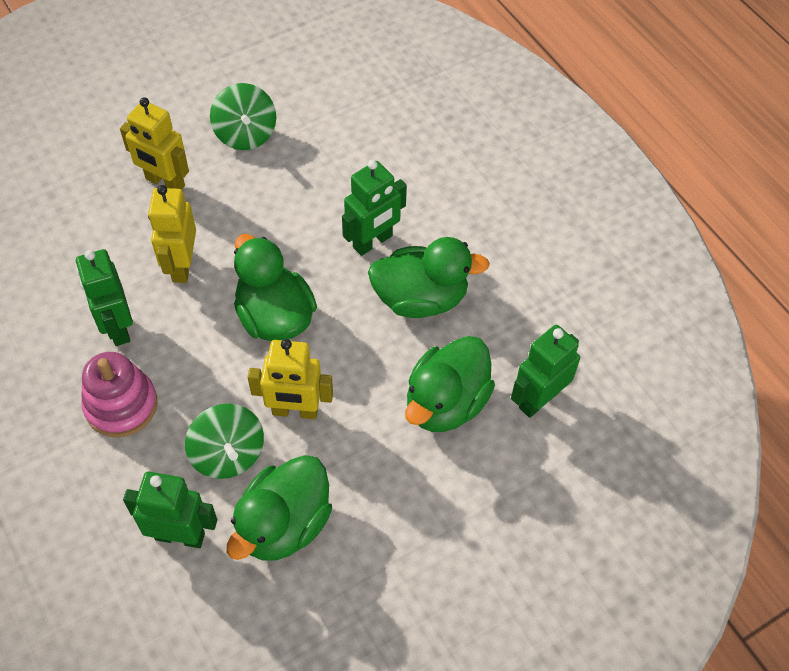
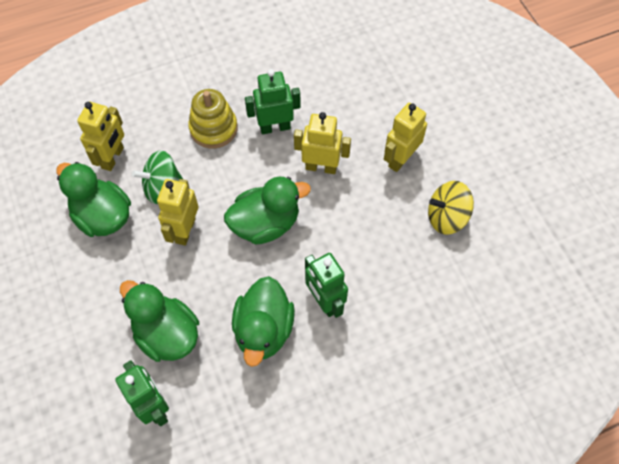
camera: 100 degrees right, 5 degrees up
pink stacking toy [81,352,158,437] -> yellow stacking toy [188,89,238,148]
green robot [123,472,217,548] -> yellow robot [77,102,124,171]
green spinning top [210,83,276,150] -> yellow spinning top [428,181,474,235]

